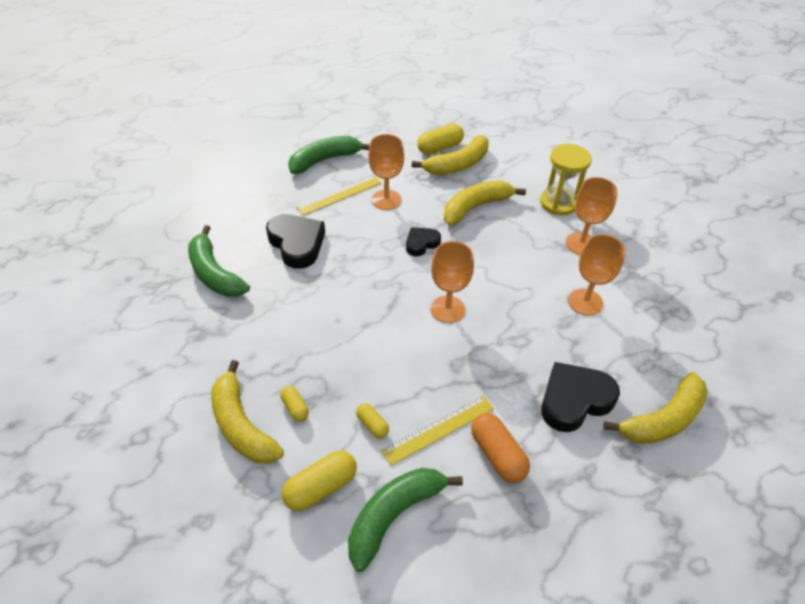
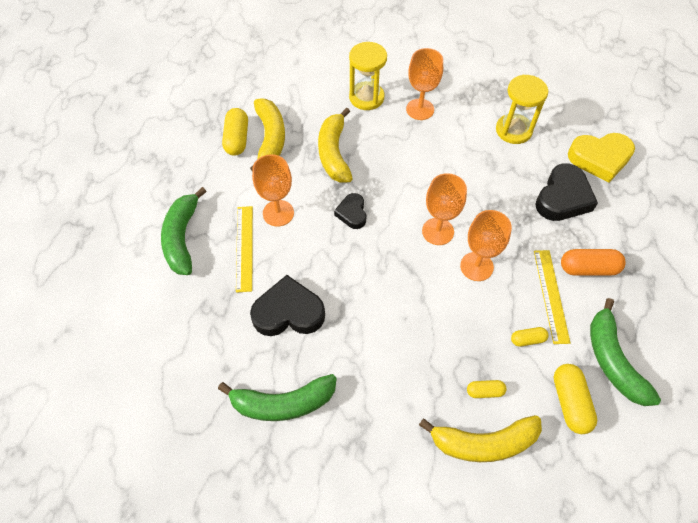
camera: 60 degrees left, 10 degrees up
black heart [541,362,620,432] -> black heart turned 150 degrees counterclockwise [535,163,598,221]
orange goblet [568,234,625,316] -> orange goblet moved to [460,210,512,281]
yellow banana [603,372,708,444] -> yellow heart [568,133,635,183]
none -> yellow hourglass [496,75,548,144]

